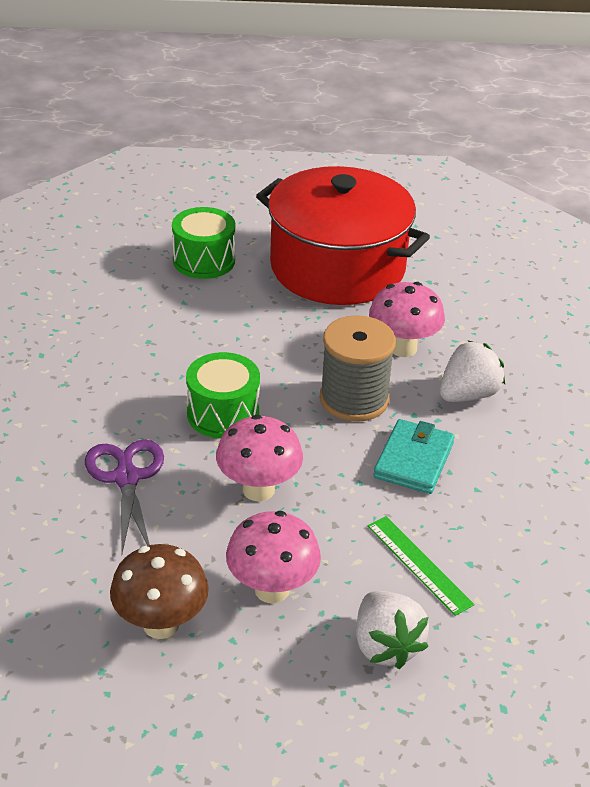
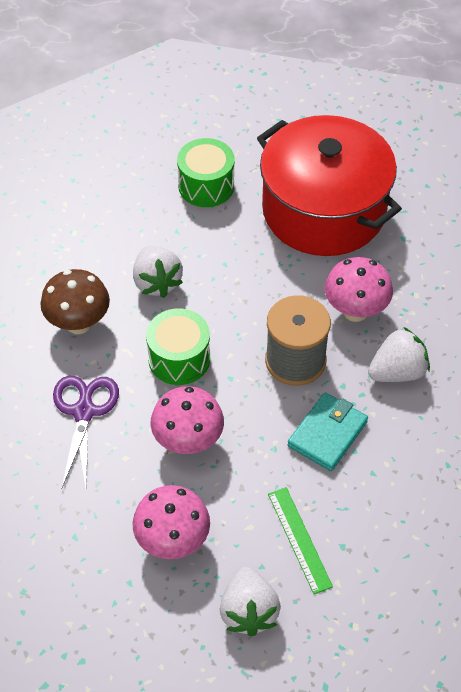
camera: 15 degrees right, 15 degrees up
brown mushroom [110,544,209,639] -> brown mushroom moved to [40,269,110,334]
none -> white strawberry [133,246,183,298]

